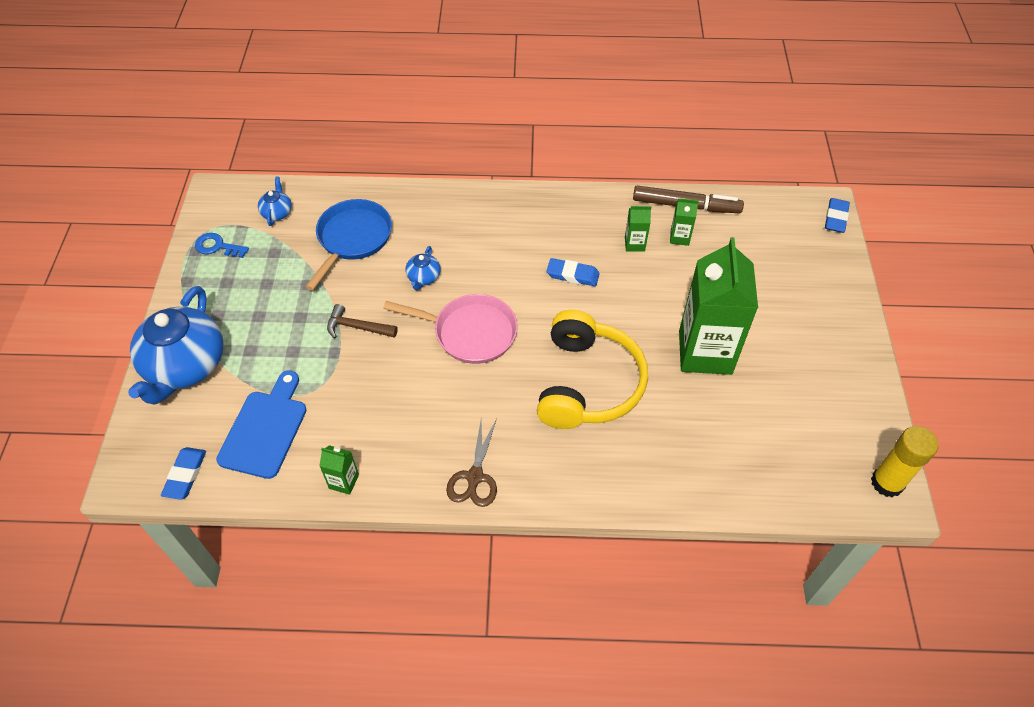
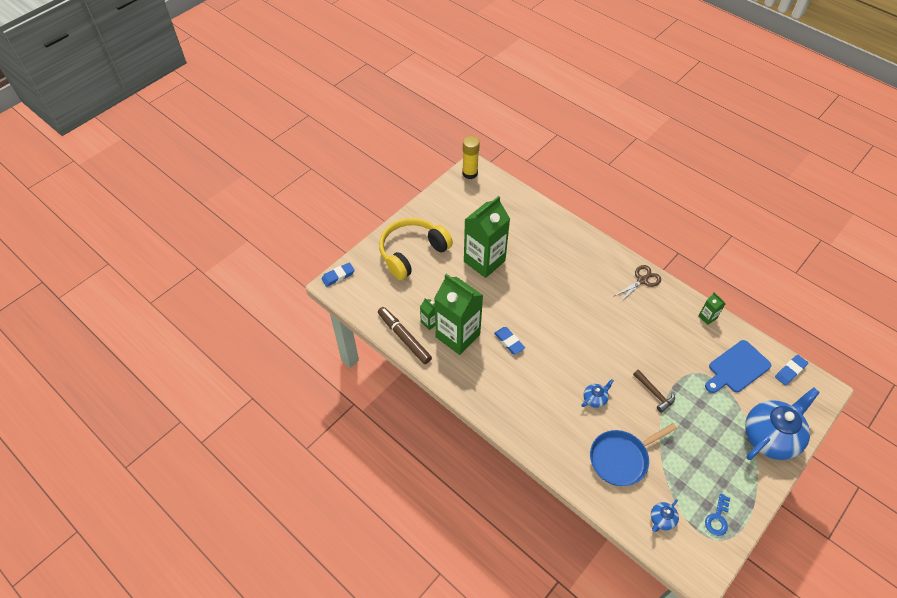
camera: 140 degrees left, 0 degrees up
blue key [195,233,249,258] -> blue key turned 60 degrees clockwise [705,493,730,536]
pink pan [383,294,518,364] -> none
yellow headphones [537,310,648,429] -> yellow headphones moved to [379,218,453,280]
green carton [625,206,651,252] -> green carton [434,274,483,355], size x2.43

